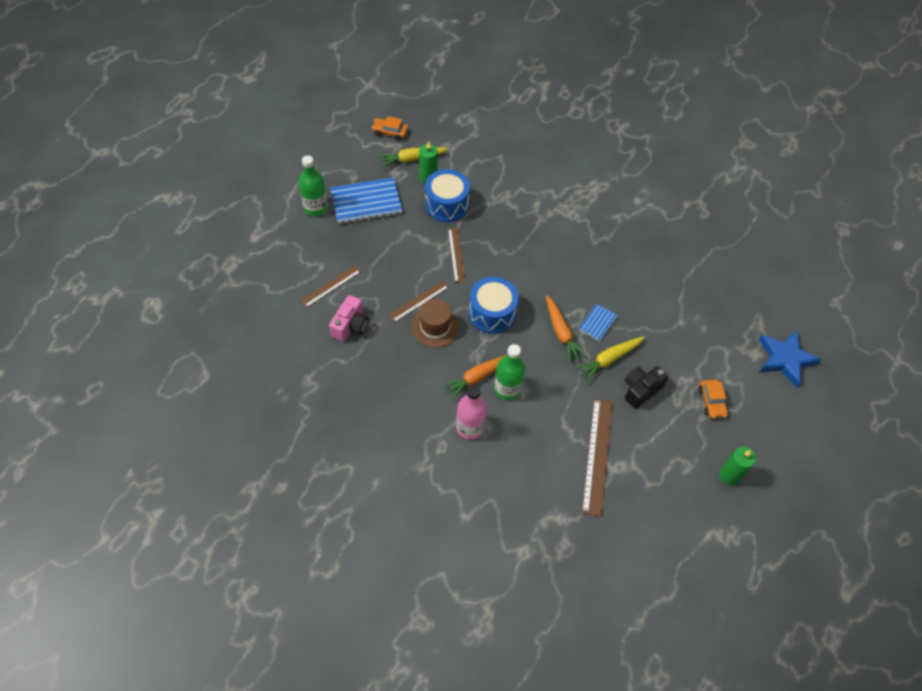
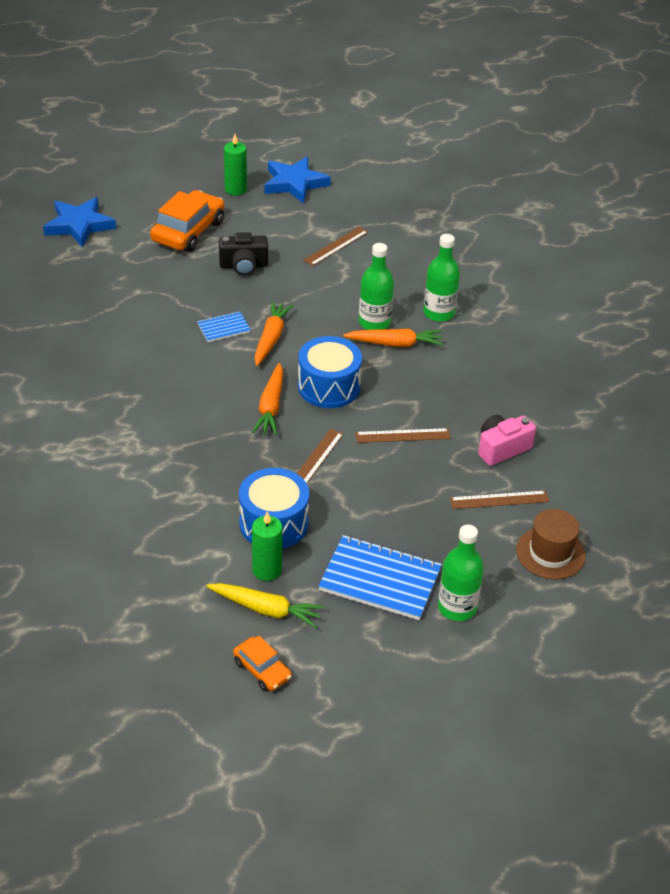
camera: 145 degrees left, 15 degrees down
brown hat [411,299,459,348] -> brown hat moved to [516,509,586,580]
pink bottle [456,385,487,440] -> green bottle [423,234,460,322]
yellow carrot [576,336,644,381] -> none
brown ruler [582,399,613,517] -> brown ruler [303,227,368,266], size x0.60
orange car [699,380,728,418] -> orange car [150,190,224,252], size x1.86
none -> orange carrot [252,363,283,436]
none -> blue star [264,156,331,204]

